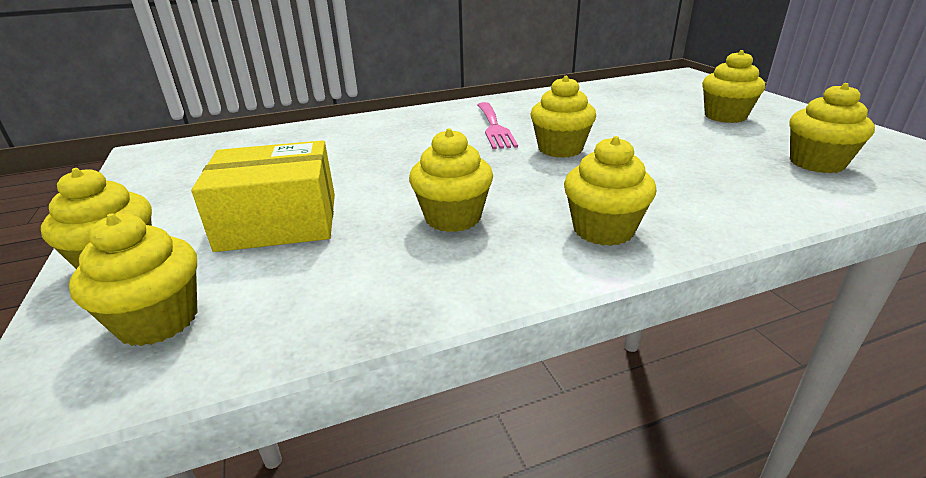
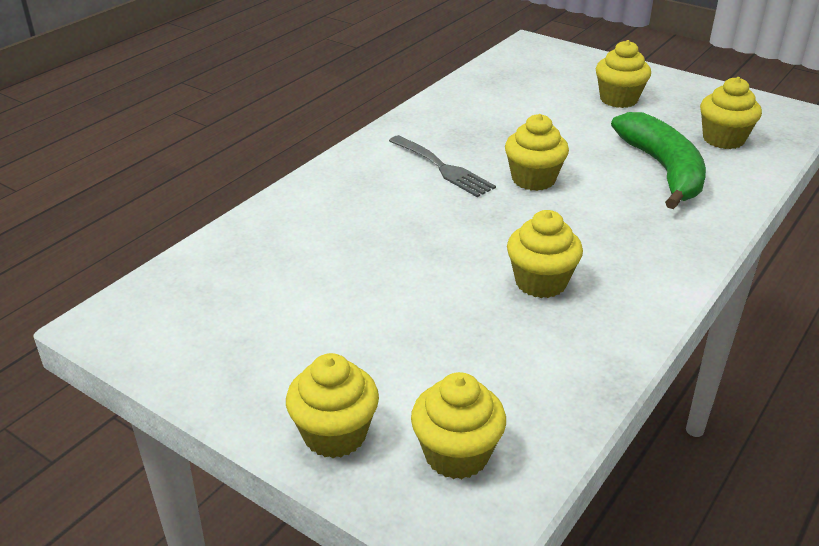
camera: 35 degrees left, 5 degrees up
yellow box [191,140,335,252] -> none
pink fork [477,102,518,149] -> grey fork [389,135,496,197]
yellow cupcake [564,136,656,246] -> none
none -> green banana [611,112,706,209]

